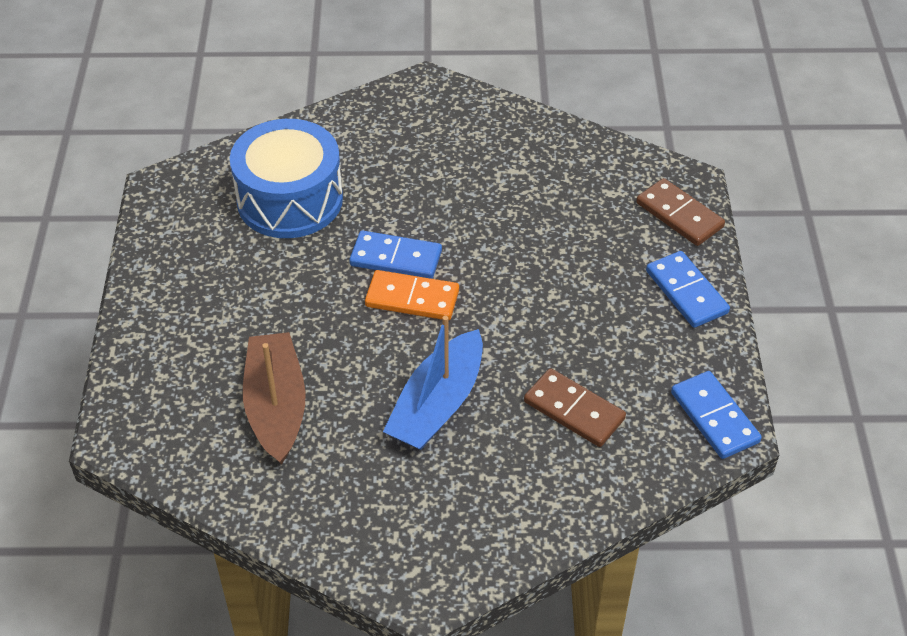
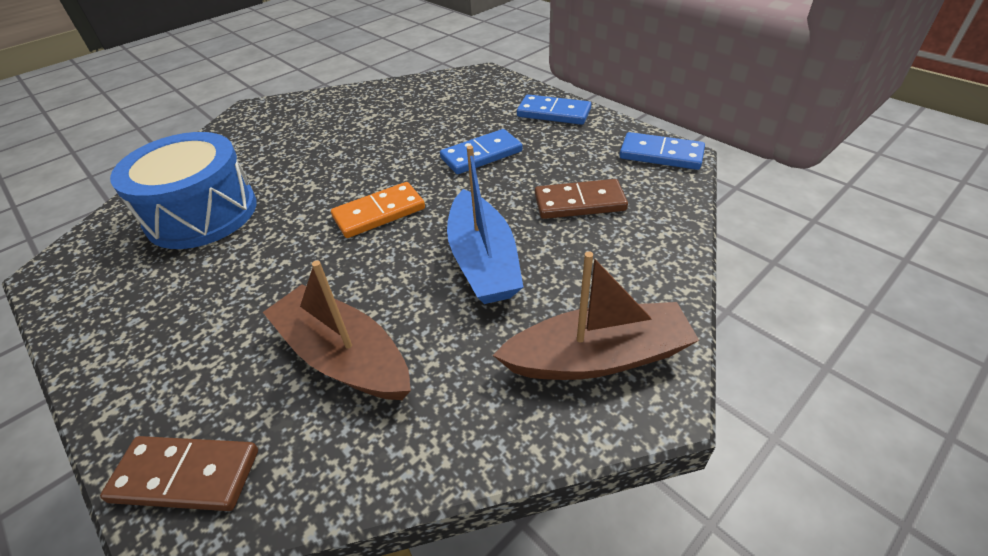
camera: 40 degrees left, 5 degrees down
blue domino [349,231,442,279] -> blue domino moved to [440,129,523,174]
brown domino [636,178,725,246] -> brown domino moved to [100,436,258,511]
none -> brown boat [493,251,699,380]

